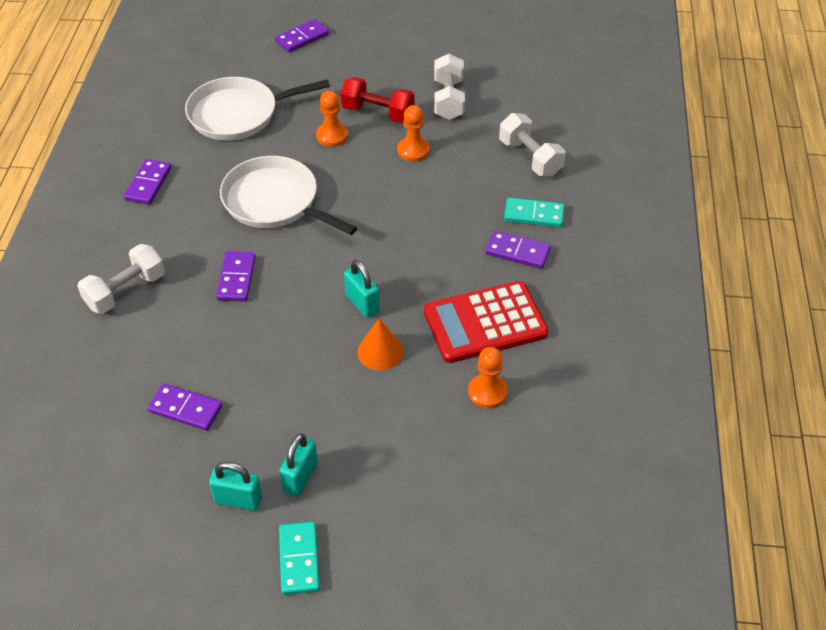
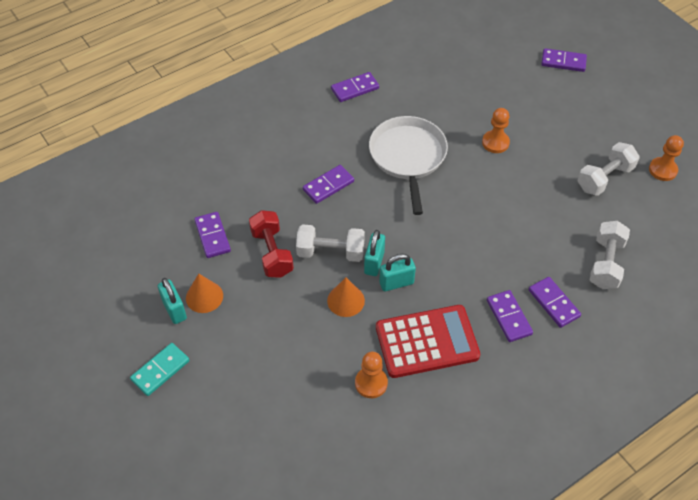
camera: 50 degrees right, 5 degrees up
white dumbbell [77,244,165,314] -> white dumbbell moved to [296,224,365,262]
white pan [185,77,330,140] -> none
turquoise padlock [279,433,318,497] -> turquoise padlock moved to [379,254,416,291]
red dumbbell [341,77,414,123] -> red dumbbell moved to [249,210,294,278]
orange pawn [397,105,430,162] -> orange pawn moved to [649,135,684,181]
red calculator [424,281,549,363] -> red calculator turned 135 degrees clockwise [376,305,480,378]
turquoise domino [504,198,564,228] -> purple domino [529,277,581,328]
none -> orange cone [186,274,223,313]

